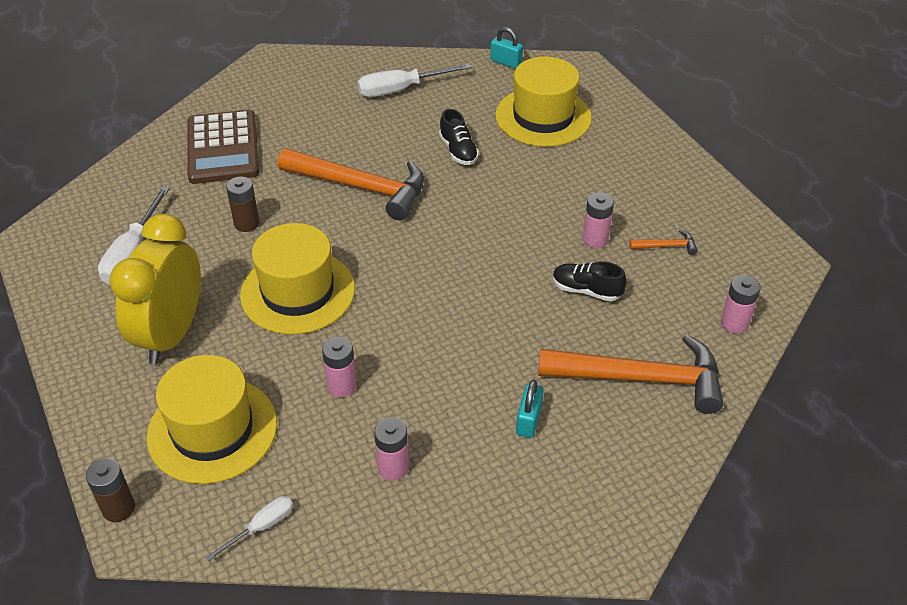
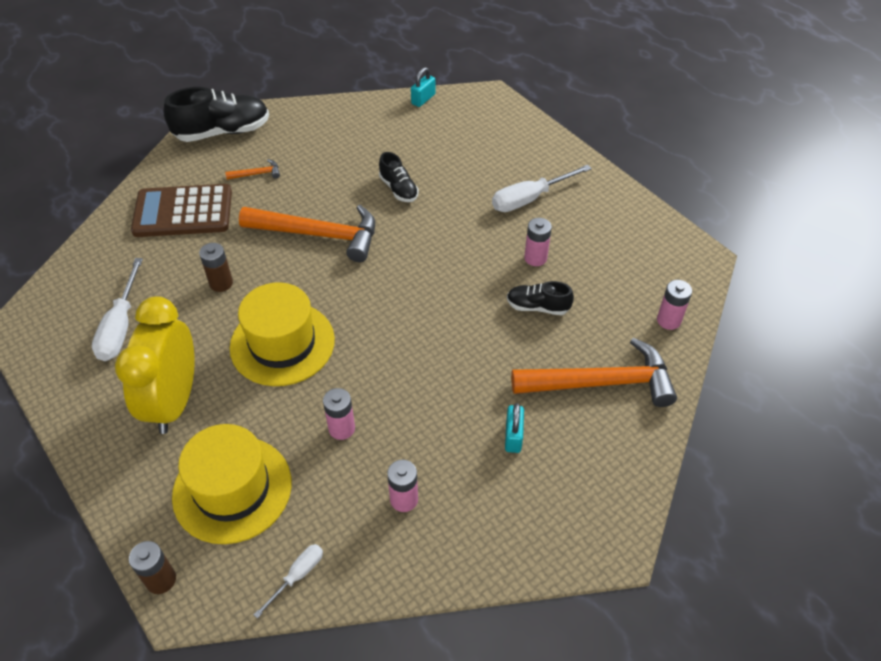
camera: 10 degrees left, 5 degrees up
brown calculator [187,110,259,184] -> brown calculator turned 105 degrees clockwise [131,184,232,237]
white screwdriver [357,63,471,97] -> white screwdriver moved to [492,165,592,212]
turquoise padlock [490,27,523,69] -> turquoise padlock turned 75 degrees counterclockwise [411,67,435,107]
yellow hat [495,57,592,147] -> none
orange hammer [629,229,698,255] -> orange hammer moved to [225,159,280,180]
none -> black shoe [164,87,269,142]

